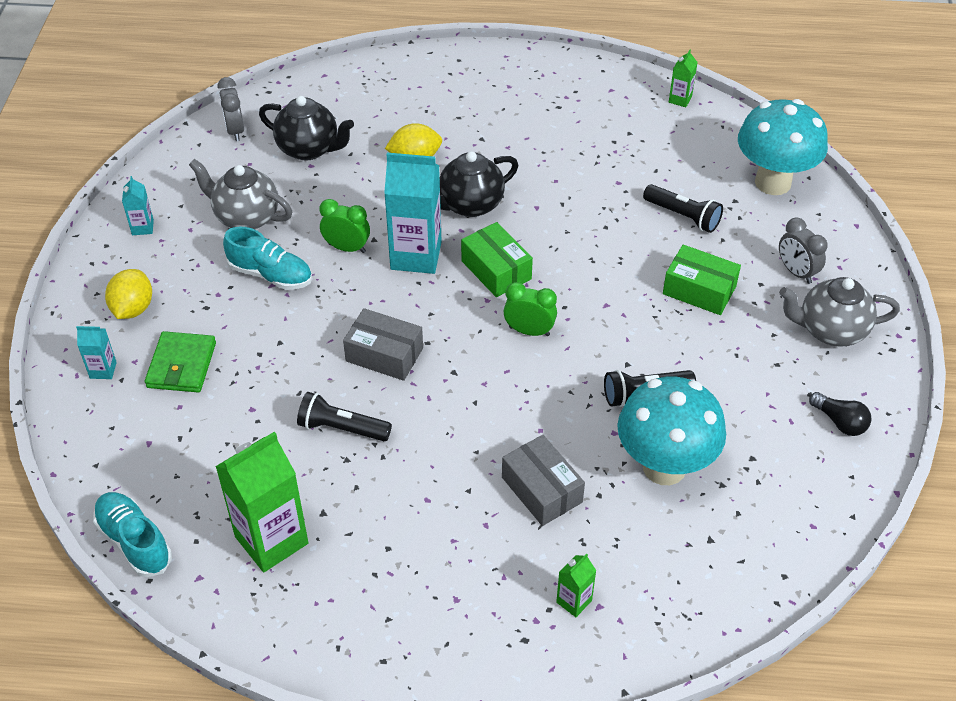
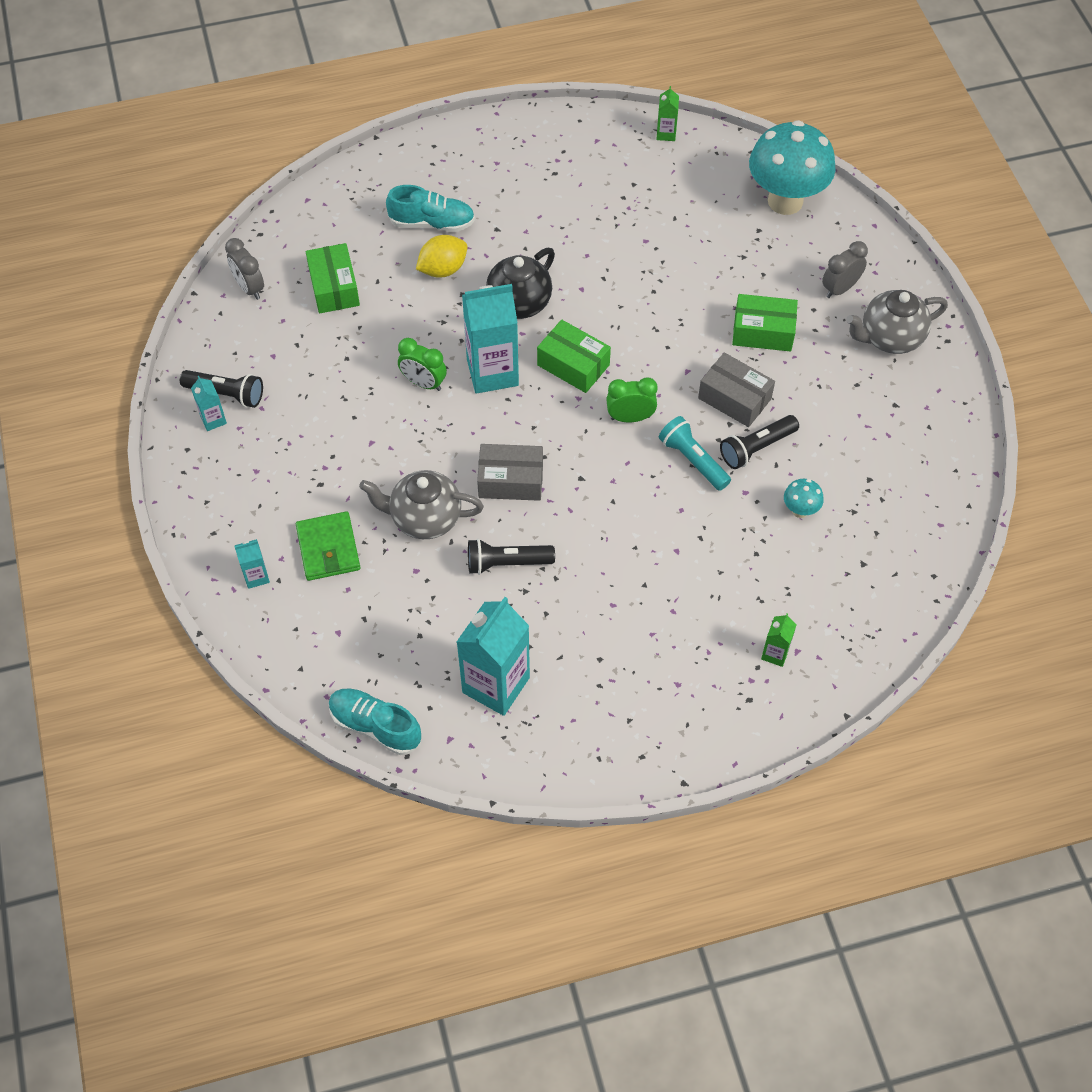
camera: 20 degrees left, 10 degrees up
yellow lemon [105,269,152,319] -> none
grey teapot [189,159,292,229] -> grey teapot moved to [359,470,484,539]
green carton [215,432,308,572] -> turquoise carton [457,597,530,716]
turquoise shoe [223,227,312,290] -> turquoise shoe moved to [386,185,475,232]
black teapot [259,96,354,161] -> green box [306,243,360,314]
green clock [319,199,370,253] -> green clock turned 150 degrees counterclockwise [398,338,447,391]
grey box [502,435,585,526] -> grey box moved to [698,352,775,427]
turquoise mushroom [617,377,726,485] -> turquoise mushroom [784,479,824,518], size x0.42
black flashlight [643,184,723,233] -> black flashlight moved to [180,370,263,408]
grey clock [779,217,827,284] -> grey clock turned 105 degrees clockwise [822,241,868,298]
black light bulb [809,392,872,436] -> none
none -> turquoise flashlight [659,416,731,491]

